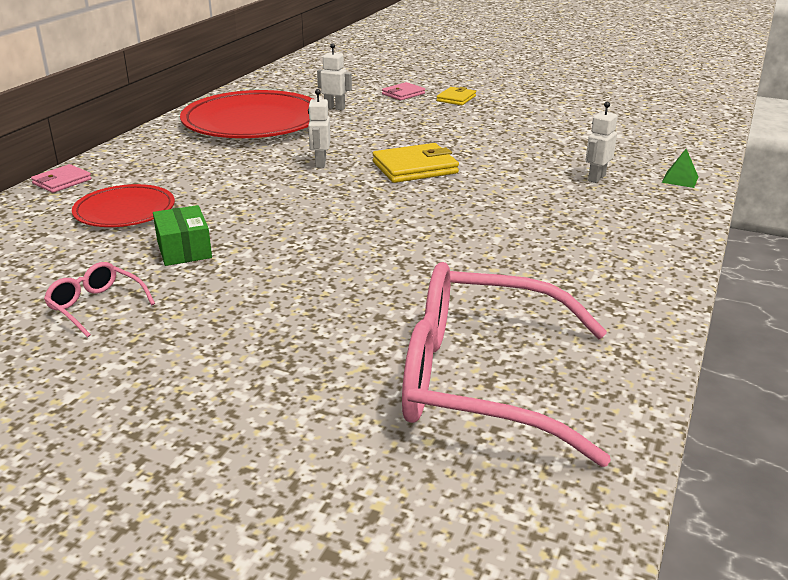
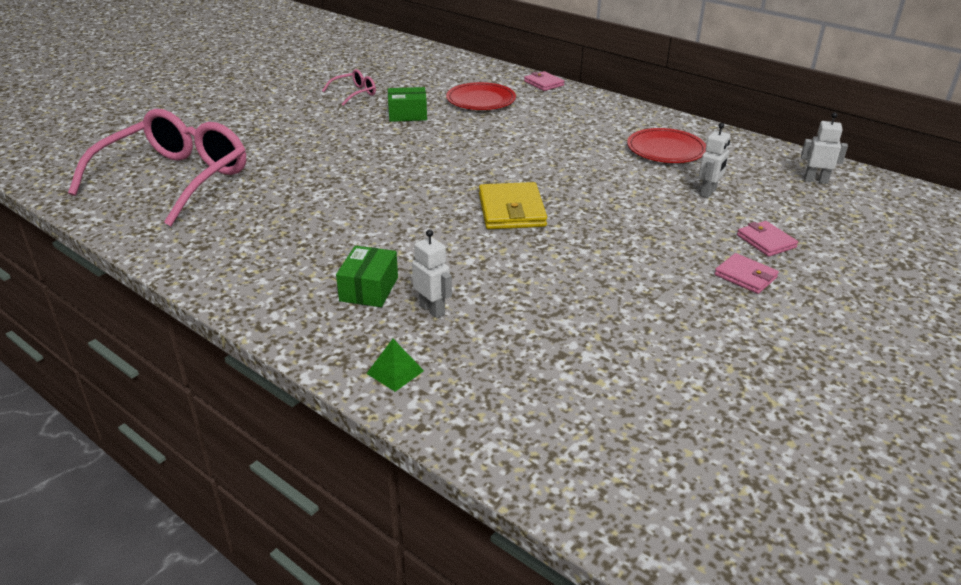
camera: 105 degrees right, 5 degrees up
red plate [180,90,313,138] -> red plate [627,128,706,163], size x0.55
white robot [308,89,331,168] -> white robot moved to [801,113,848,184]
yellow wallet [436,87,476,105] -> pink wallet [714,253,779,294]
none -> green box [336,246,398,307]

